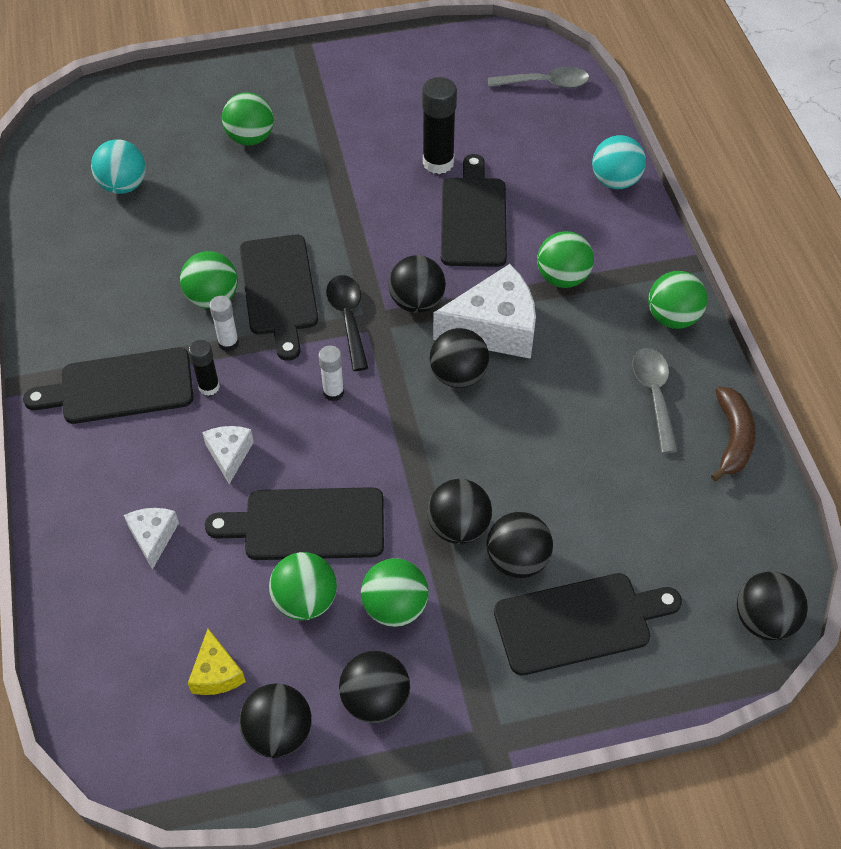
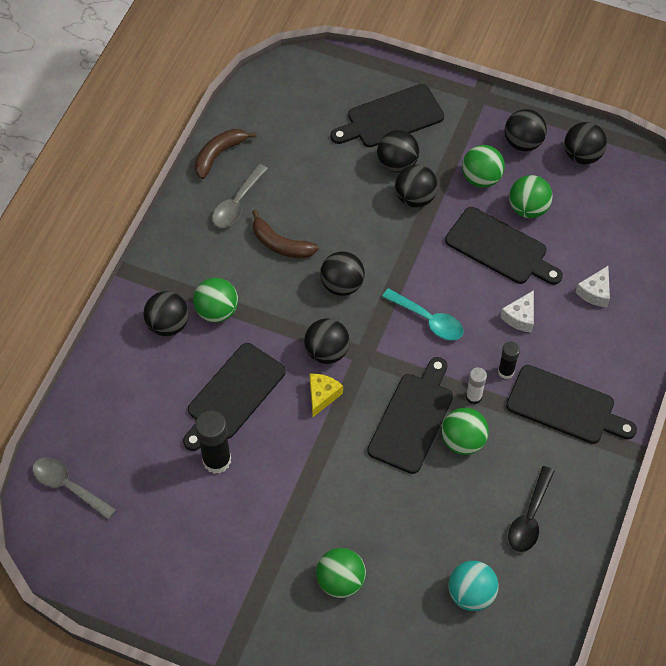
camera: 145 degrees left, 5 degrees up
yellow cheese [188,629,246,695] -> yellow cheese moved to [310,374,343,417]
white glue stick [318,346,344,401] -> turquoise spoon [382,288,463,340]
black spoon [326,275,368,371] -> black spoon moved to [508,466,554,552]
white cheese [433,264,536,359] -> none
black cutting board [494,573,682,676] -> black cutting board turned 45 degrees counterclockwise [331,84,444,147]
turquoise ball [592,135,646,189] -> none
green ball [648,271,707,329] -> none
black ball [737,572,808,640] -> black ball moved to [143,291,189,336]
none -> brown banana [252,209,319,258]

